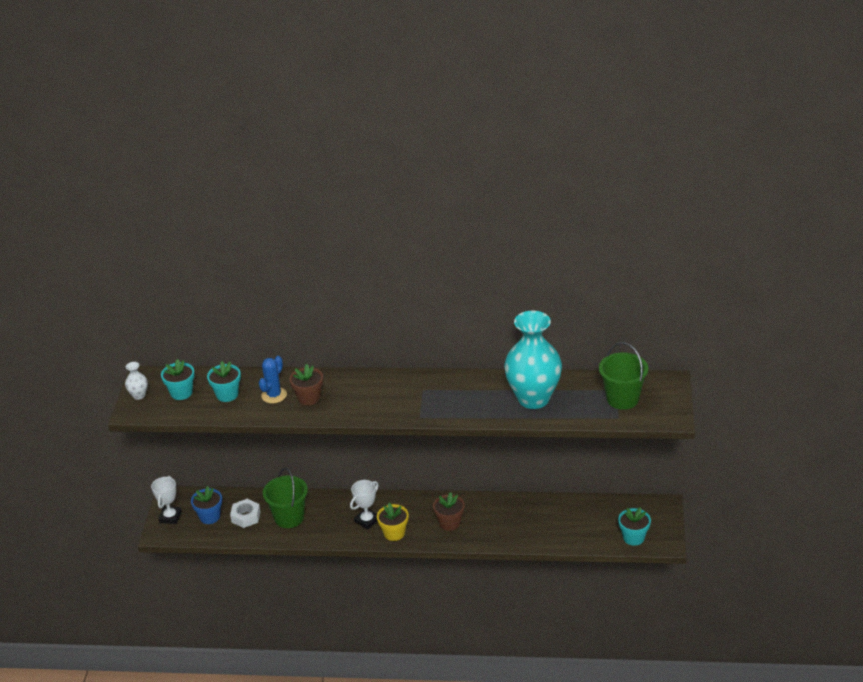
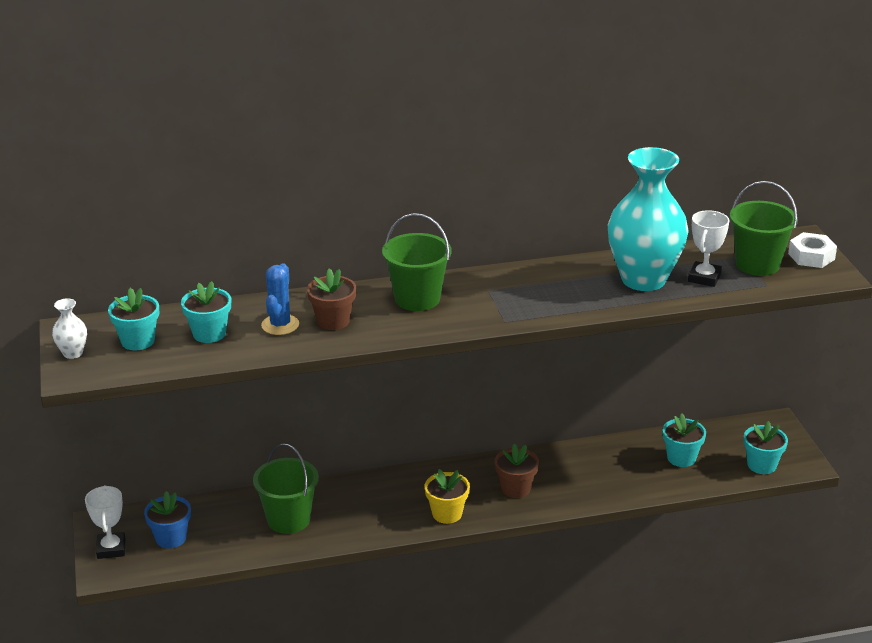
camera: 20 degrees left, 5 degrees down
white nut [230,499,261,528] -> white nut moved to [788,232,837,268]
white trophy [350,480,379,530] -> white trophy moved to [688,210,730,287]
none -> green bucket [382,213,452,311]
none -> turquoise flower pot [663,413,706,467]

